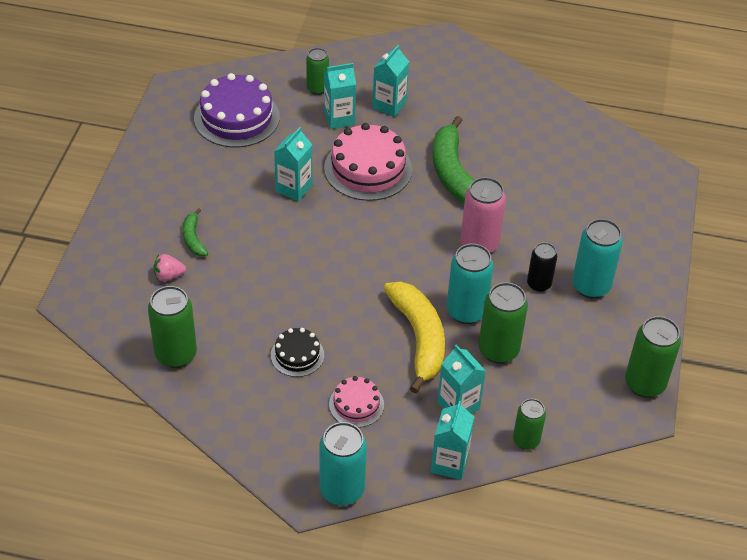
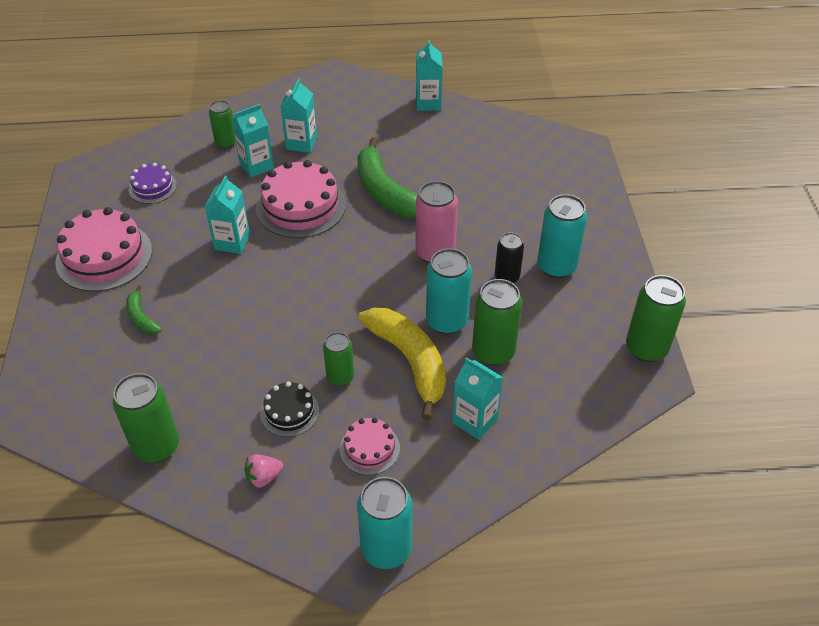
camera: 15 degrees left, 0 degrees up
pink strawberry [154,254,186,281] -> pink strawberry moved to [245,454,283,488]
purple cake [194,73,280,147] -> purple cake [129,163,177,204], size x0.54
turquoise carton [431,401,474,480] -> turquoise carton moved to [416,39,443,111]
green can [513,399,546,450] -> green can moved to [323,332,354,386]
none -> pink cake [55,207,152,292]

